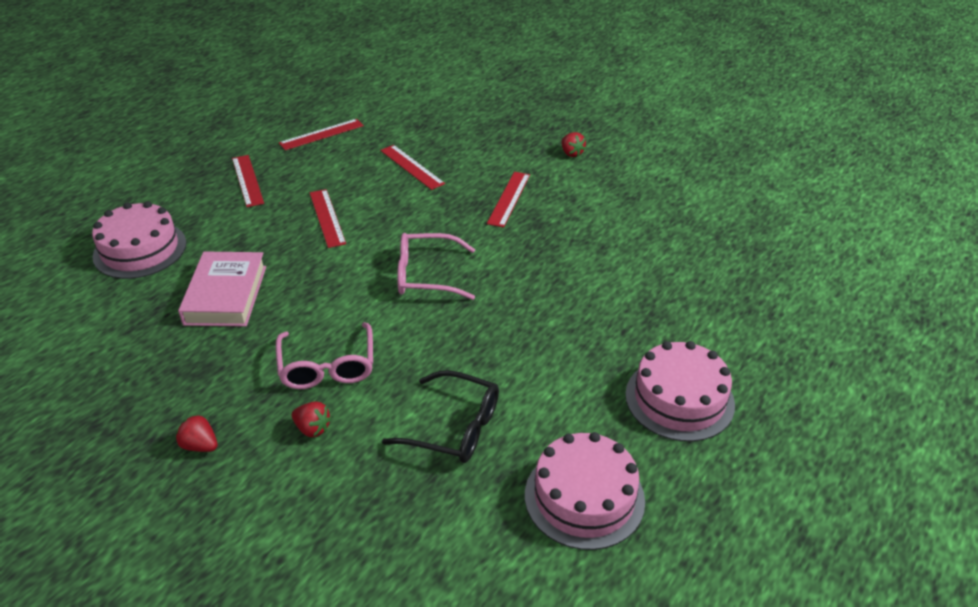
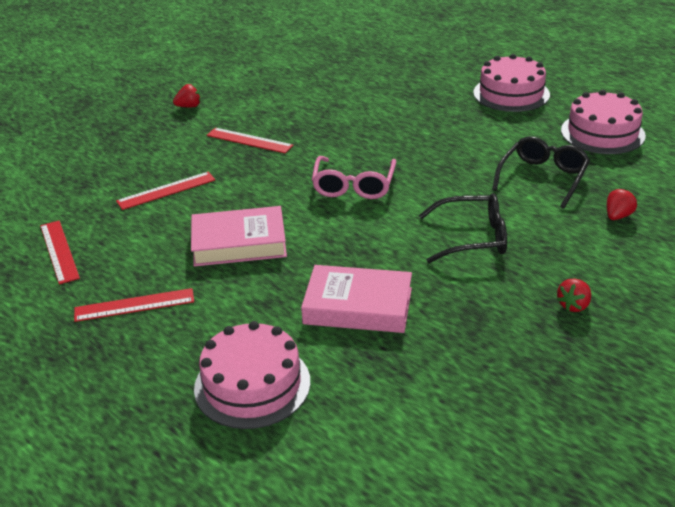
camera: 80 degrees left, 5 degrees down
pink glasses [276,322,373,389] -> black glasses [419,193,507,263]
red strawberry [292,402,331,437] -> red strawberry moved to [607,189,637,220]
red ruler [310,189,346,248] -> pink book [191,206,287,267]

